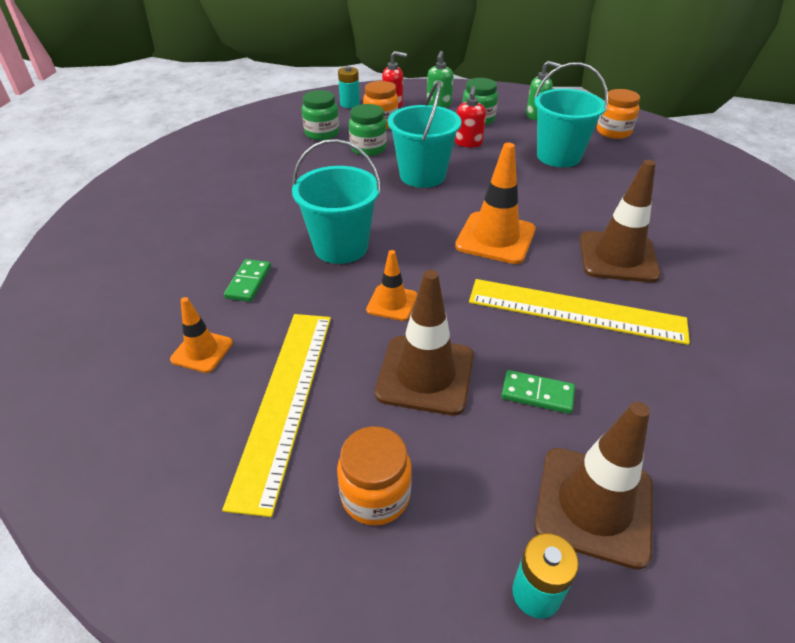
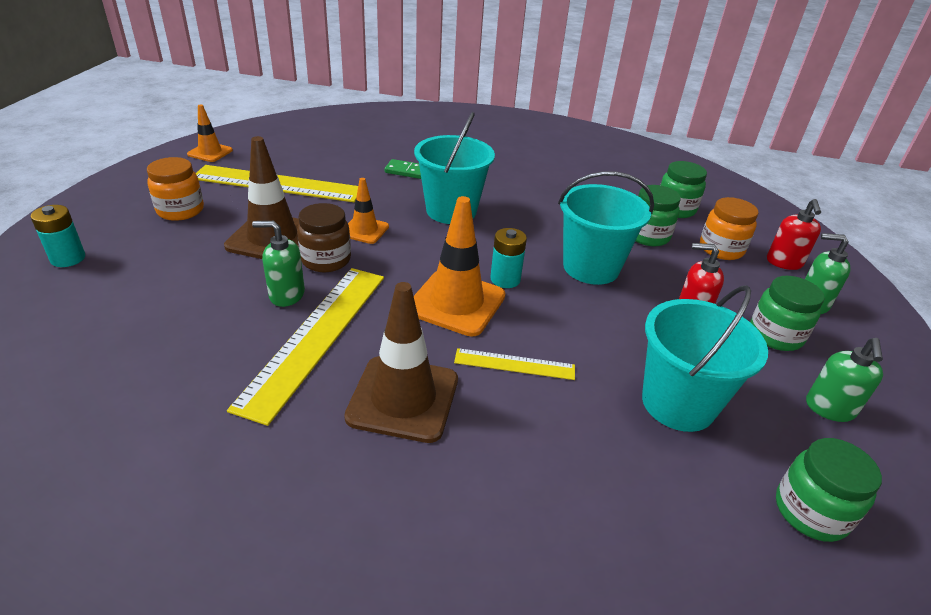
camera: 90 degrees right, 5 degrees down
orange traffic cone [170,297,233,373] -> orange traffic cone moved to [187,105,233,162]
turquoise battery [338,66,360,108] -> turquoise battery moved to [490,228,527,288]
green domino [501,370,575,414] -> none
brown traffic cone [534,402,653,570] -> none
orange jar [597,89,640,139] -> green jar [776,438,882,542]
none -> green soap dispenser [252,221,305,307]
none -> brown jar [297,203,351,272]
none -> yellow ruler [454,348,575,380]

